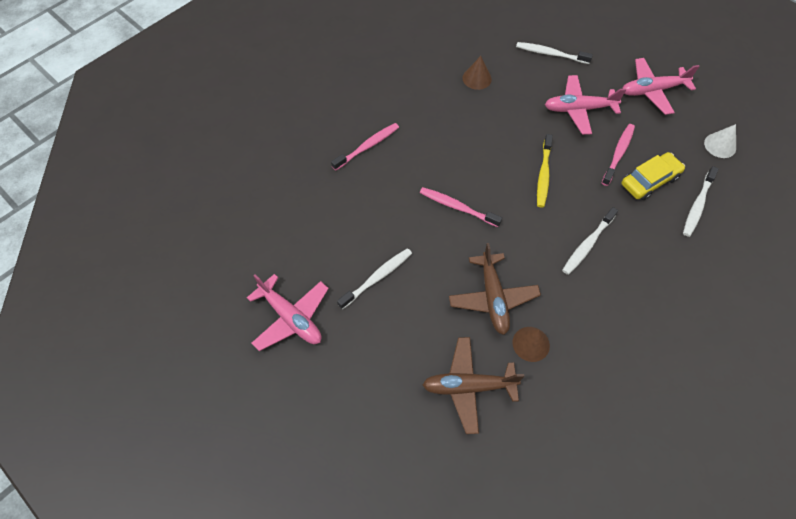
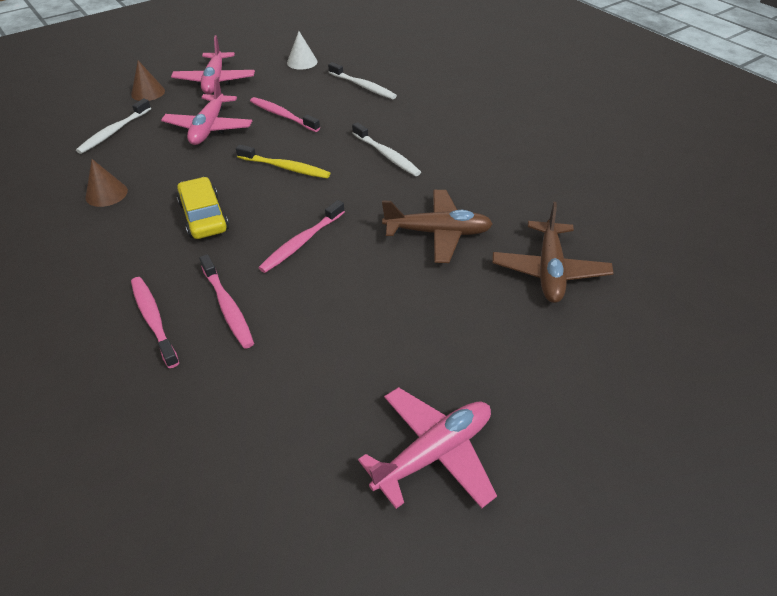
camera: 80 degrees left, 15 degrees down
white toothbrush [337,248,412,309] -> none
brown cone [512,327,550,362] -> brown cone moved to [131,60,165,101]
yellow car [622,152,685,200] -> yellow car moved to [177,177,229,239]
none -> pink toothbrush [199,254,254,349]

